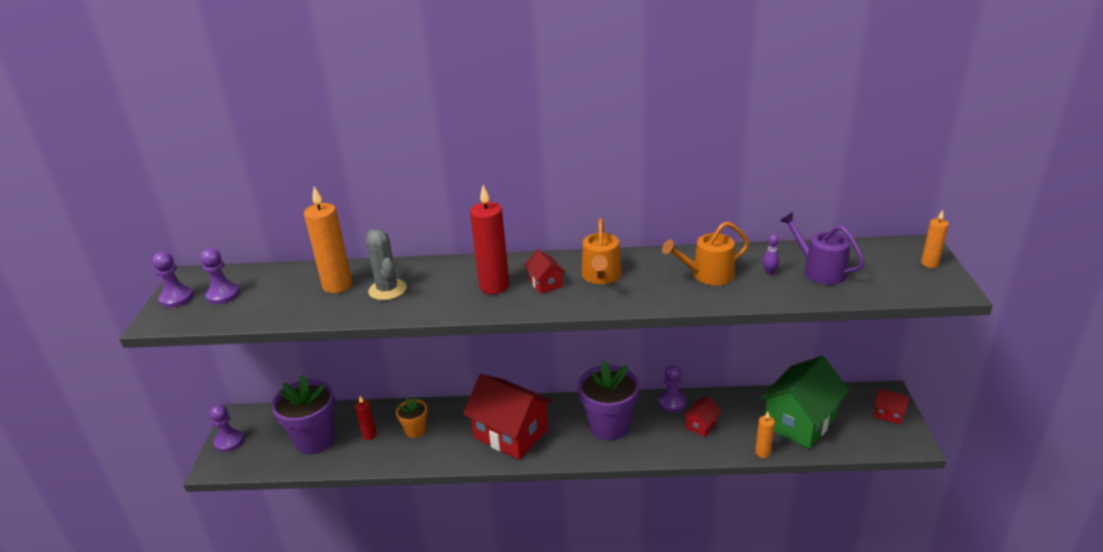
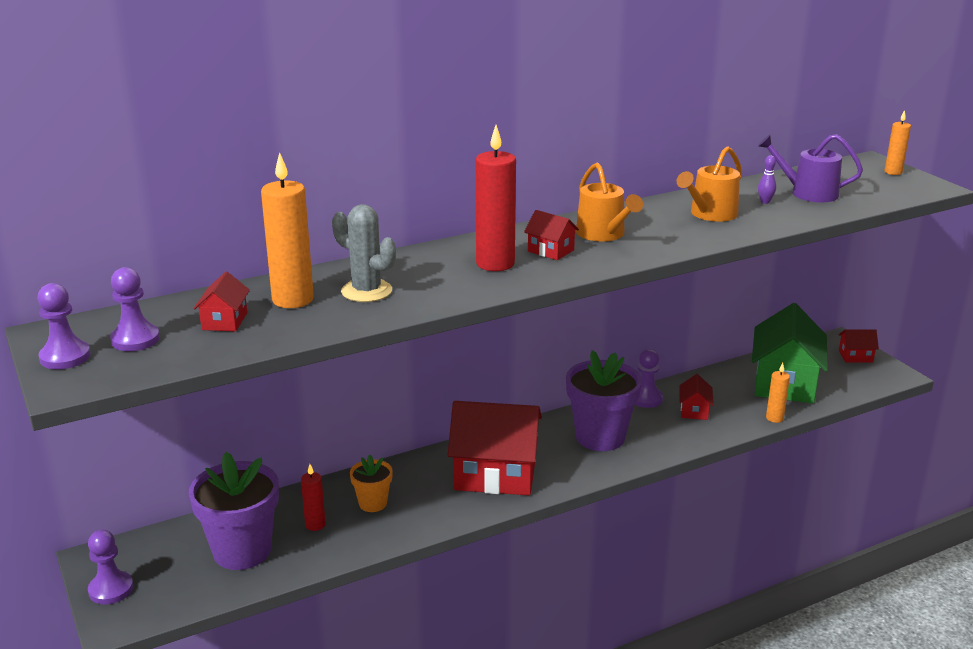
camera: 30 degrees left, 5 degrees down
none -> red house [193,272,250,332]

